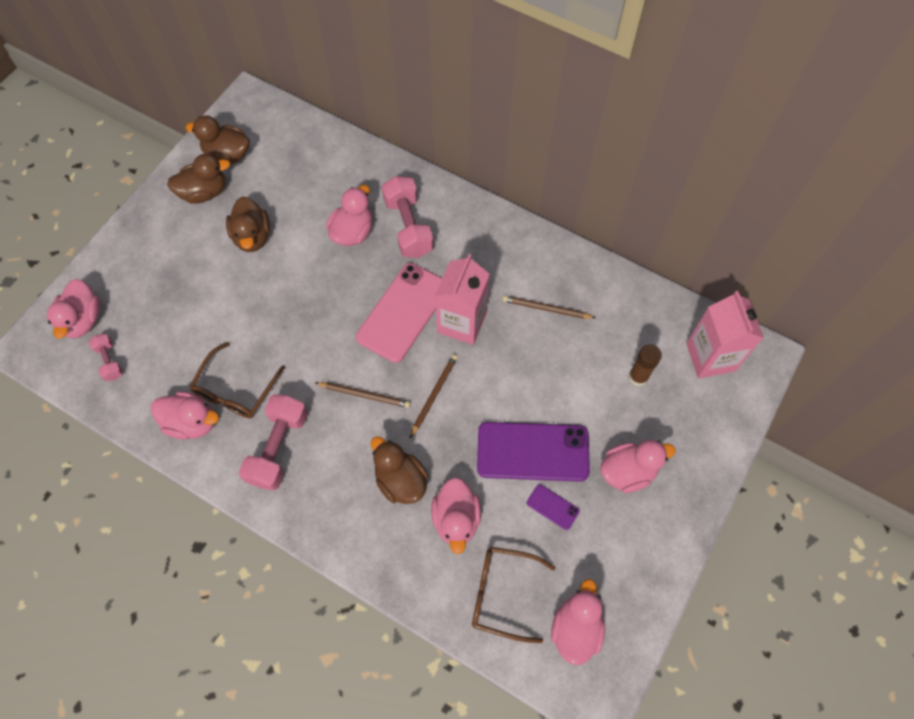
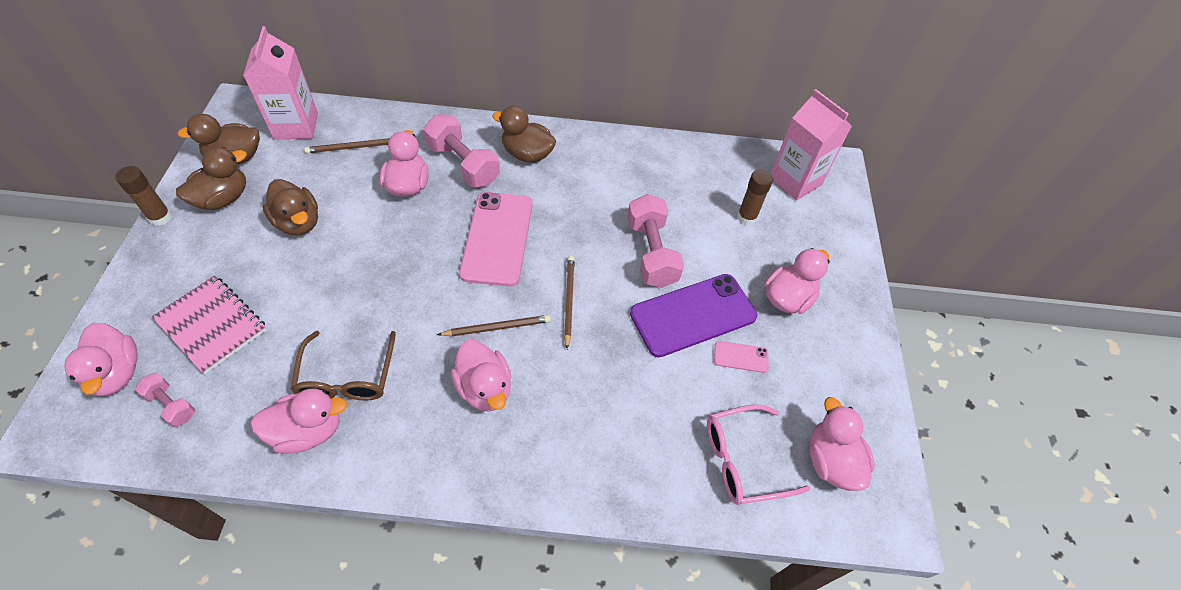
camera: 30 degrees left, 10 degrees down
pink dumbbell [239,394,308,491] -> pink dumbbell moved to [627,194,684,288]
brown duck [371,436,428,504] -> brown duck moved to [492,106,556,163]
pink duck [431,477,481,554] -> pink duck moved to [451,340,511,412]
pink carton [435,254,490,345] -> pink carton moved to [243,26,318,139]
brown glasses [472,546,555,643] -> pink glasses [707,404,810,505]
brown pencil [503,296,595,319] -> brown pencil moved to [304,138,390,153]
purple phone [527,484,580,530] -> pink phone [714,341,768,373]
none -> brown glue stick [115,166,172,226]
none -> pink notebook [151,275,267,374]

